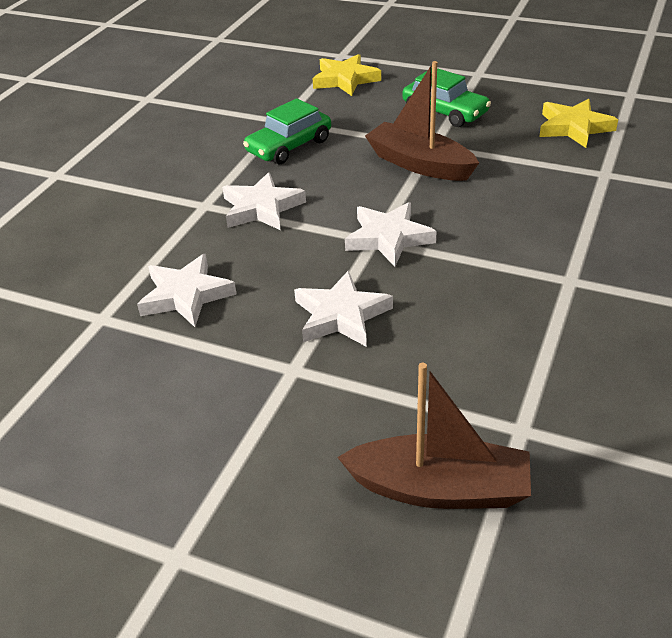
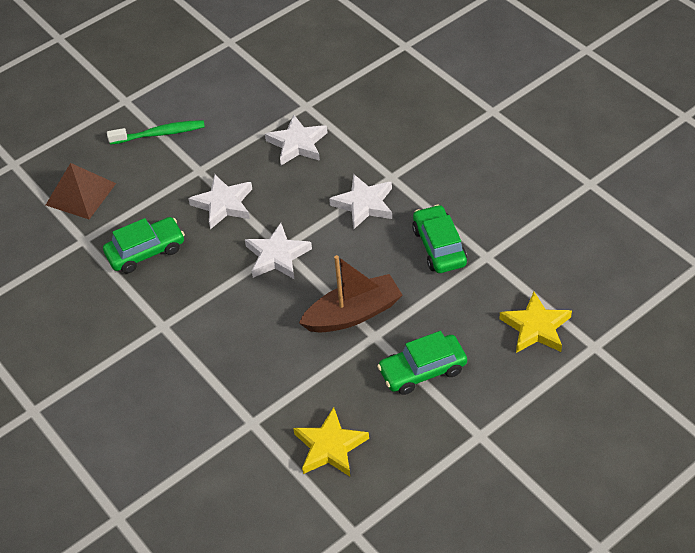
camera: 120 degrees right, 10 degrees up
brown boat [337,363,531,509] -> brown pyramid [46,163,116,219]
none -> green car [103,217,185,273]
none -> green toothbrush [107,120,205,145]

